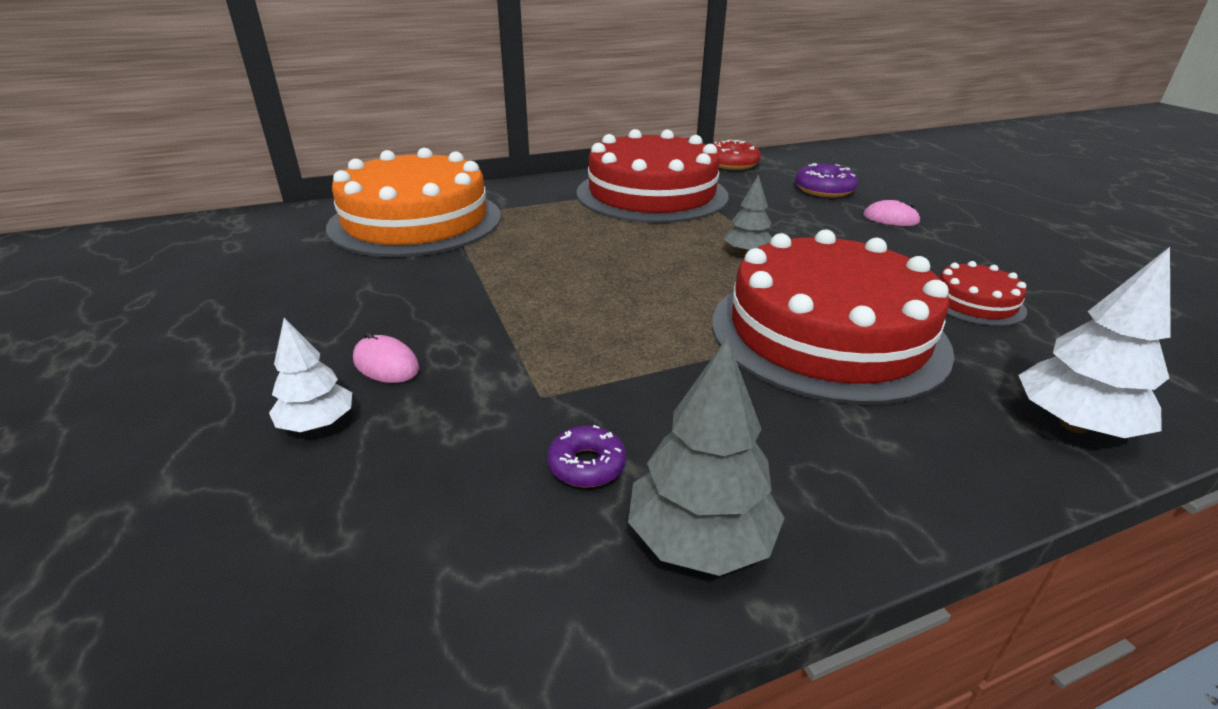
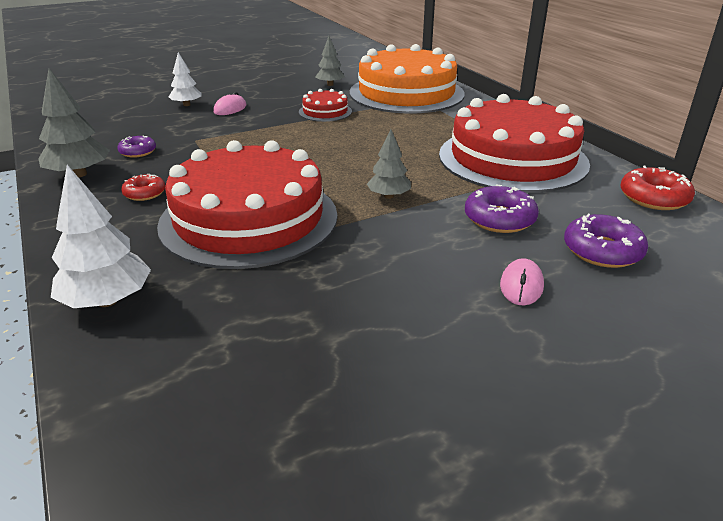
camera: 85 degrees right, 0 degrees up
red cake [940,261,1027,326] -> red cake moved to [299,89,352,122]
none -> red donut [121,174,165,201]
none -> grey tree [315,36,345,86]
none -> purple donut [465,185,539,233]

